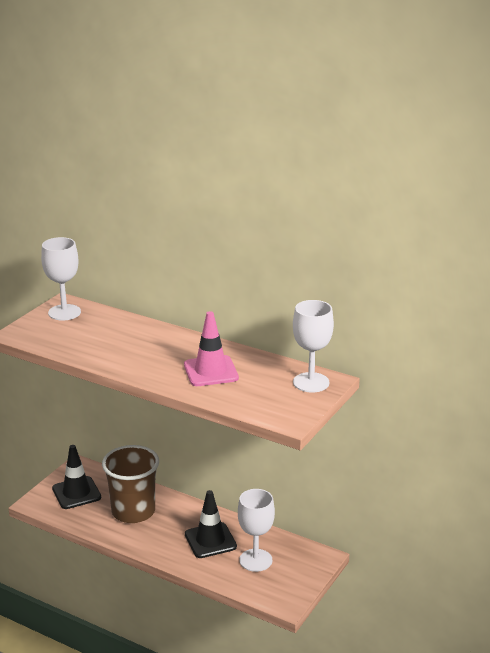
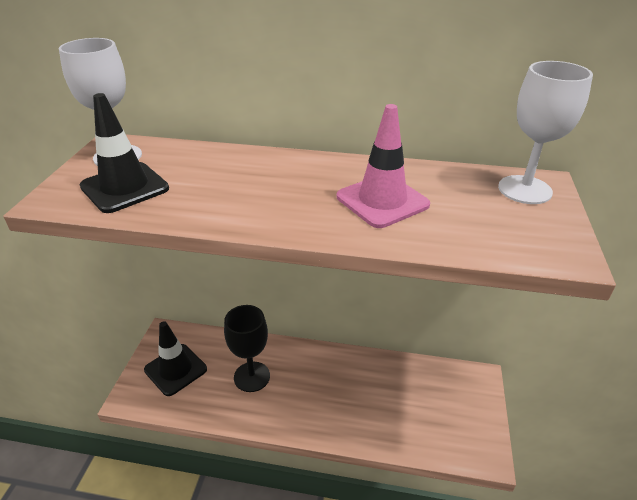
camera: 20 degrees left, 10 degrees up
brown cup [102,445,159,523] -> black goblet [224,305,270,392]
black traffic cone [185,490,237,558] -> black traffic cone moved to [79,93,169,213]
white goblet [238,489,275,572] -> none

